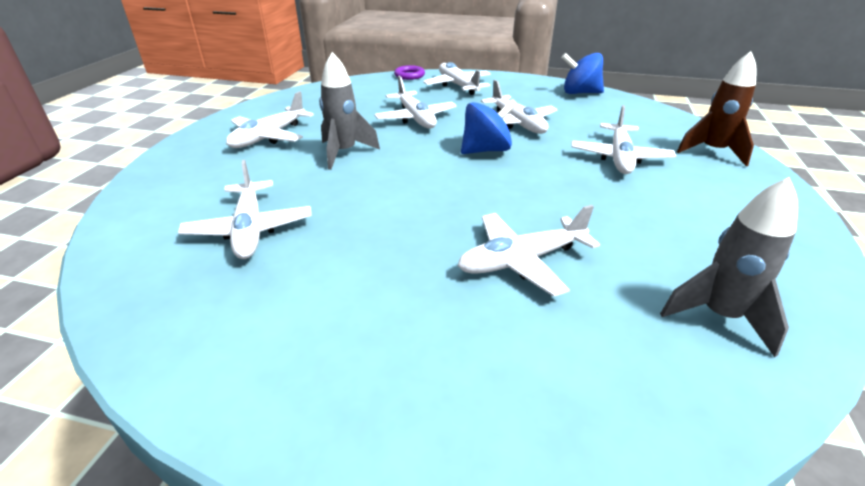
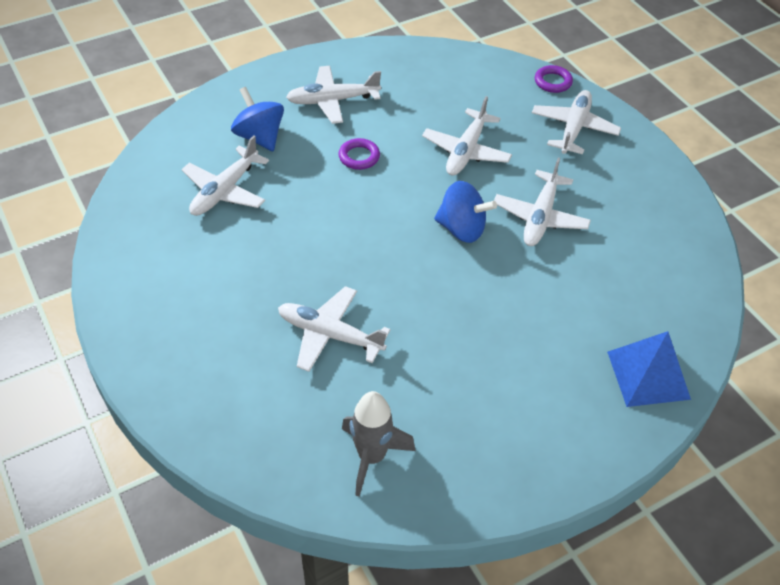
camera: 45 degrees right, 15 degrees up
grey rocket [319,52,380,170] -> purple ring [339,138,380,170]
blue spinning top [561,53,604,94] -> blue spinning top moved to [231,87,284,151]
white plane [571,105,676,174] -> none
brown rocket [677,51,757,167] -> blue pyramid [607,331,691,407]

